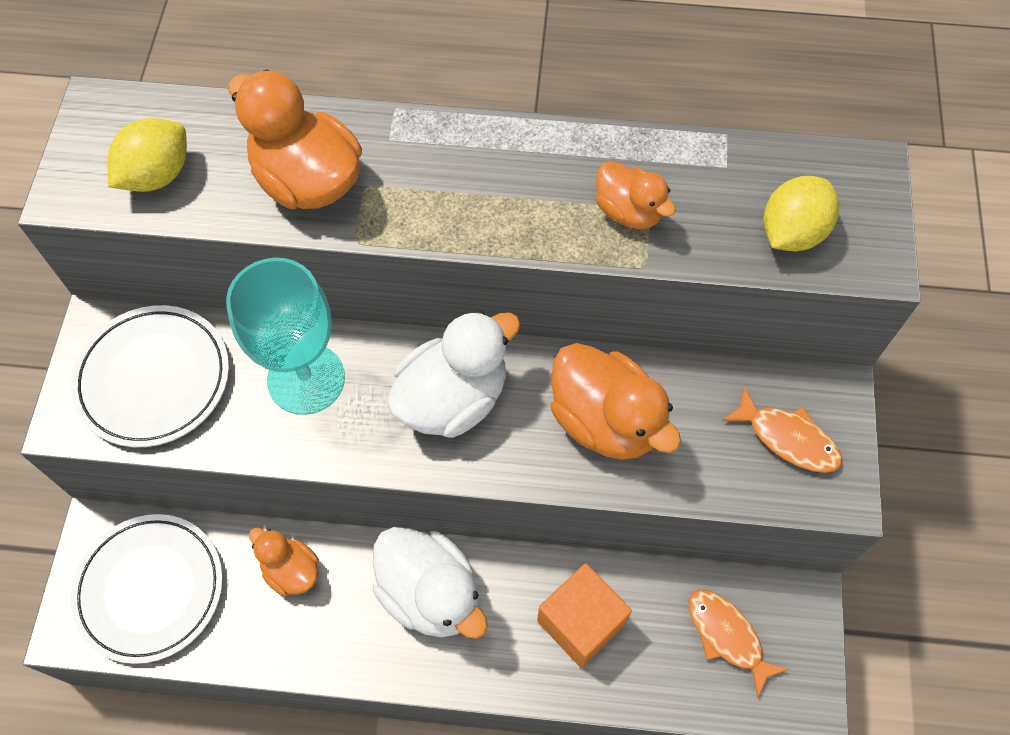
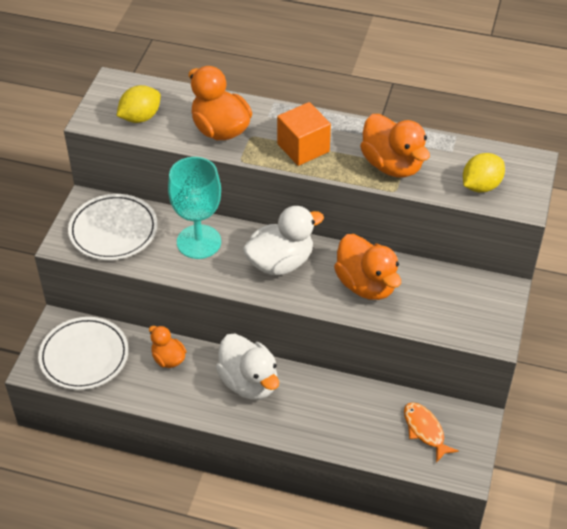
camera: 10 degrees right, 15 degrees down
orange cube [537,563,632,667] -> orange cube moved to [277,102,331,166]
orange duck [596,161,676,229] -> orange duck [360,114,430,177], size x1.72
orange fish [722,387,842,473] -> none

